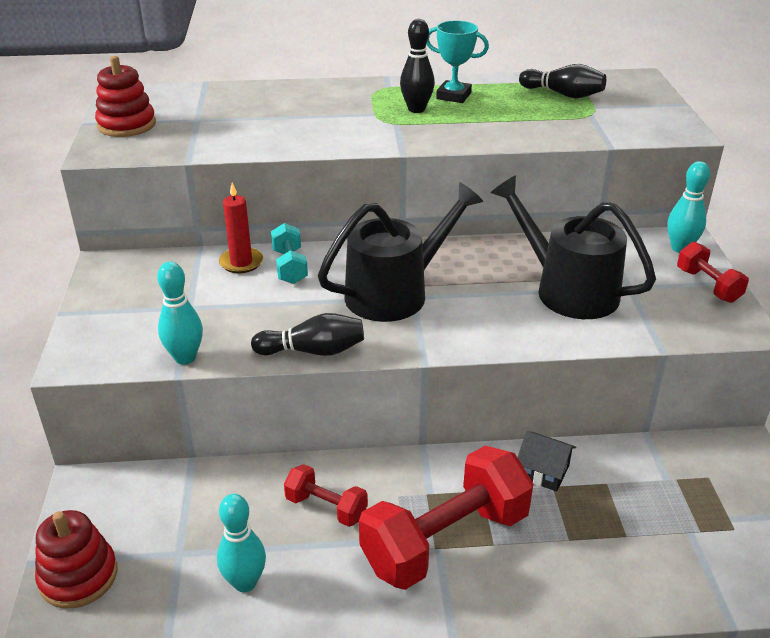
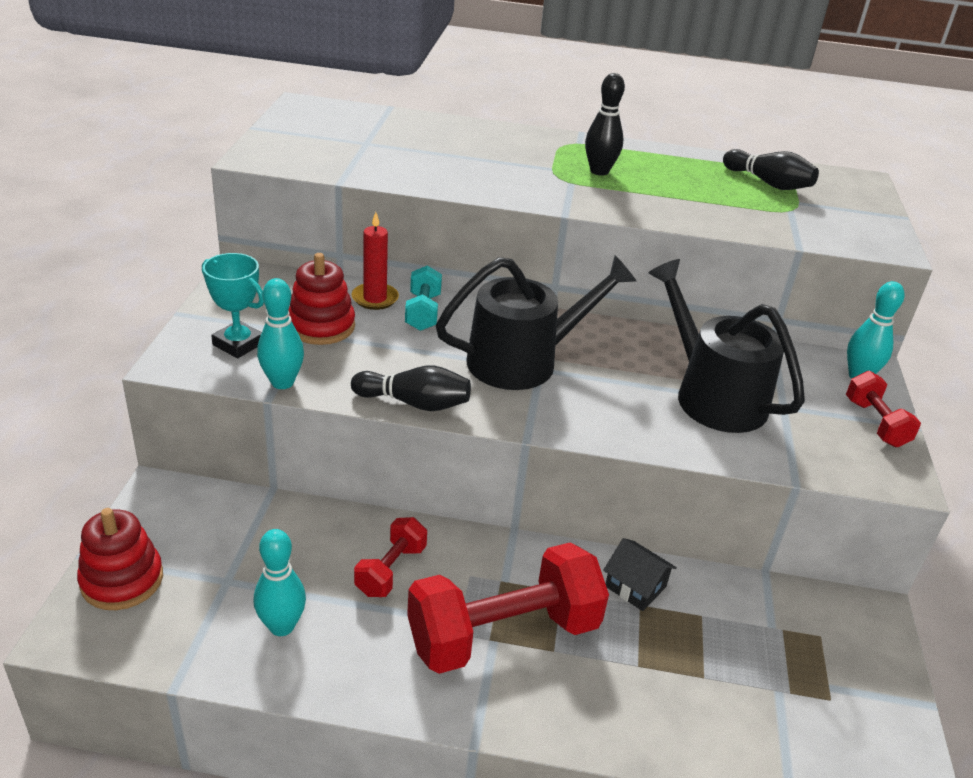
camera: 10 degrees right, 0 degrees up
red stacking toy [95,56,156,137] -> red stacking toy moved to [288,253,355,345]
red dumbbell [284,464,368,527] -> red dumbbell turned 75 degrees clockwise [354,517,427,597]
turquoise trophy [427,20,489,103] -> turquoise trophy moved to [202,253,264,358]

